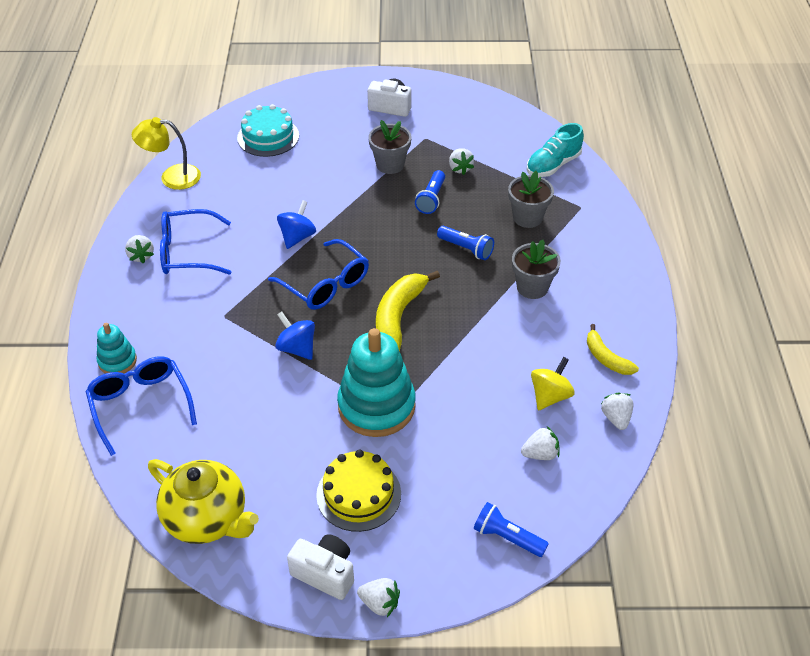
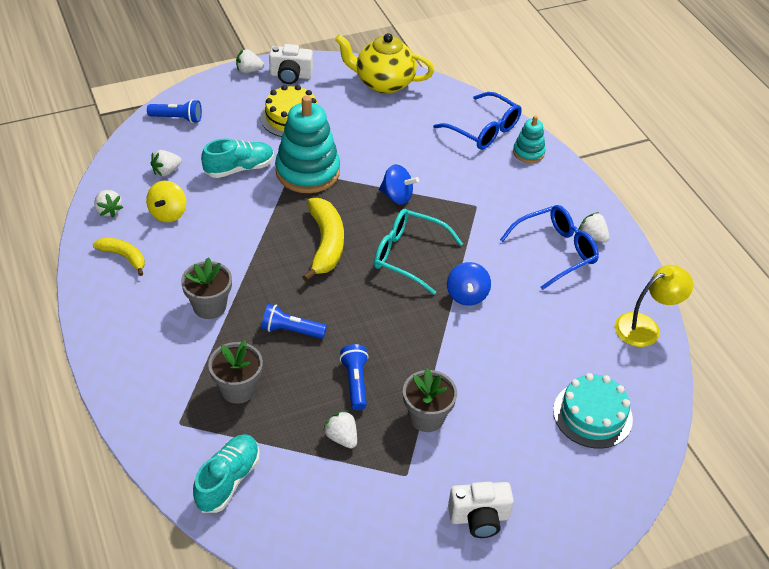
camera: 155 degrees right, 0 degrees up
blue glasses [268,239,369,310] -> turquoise glasses [374,209,463,295]
none -> turquoise shoe [201,138,274,178]

